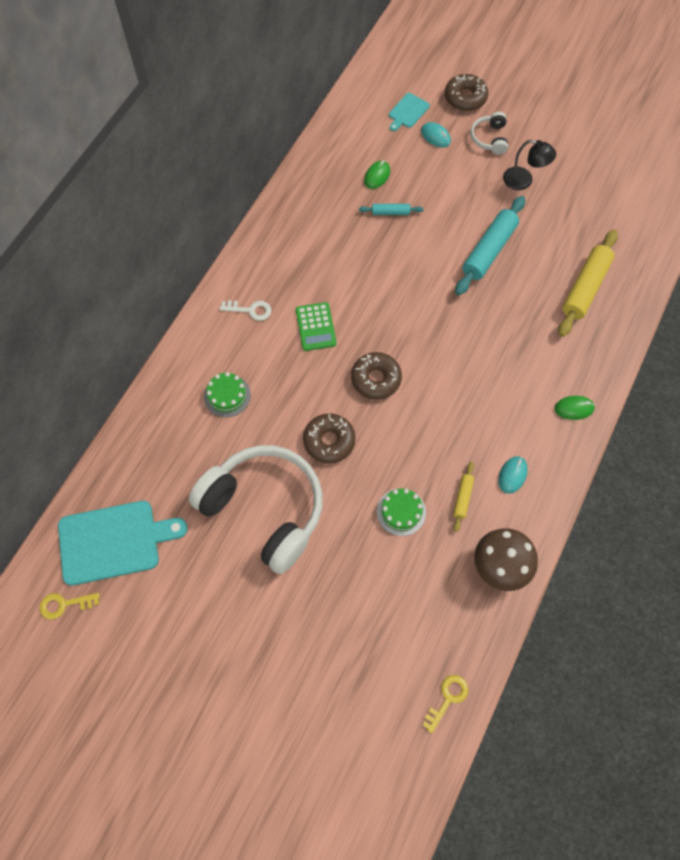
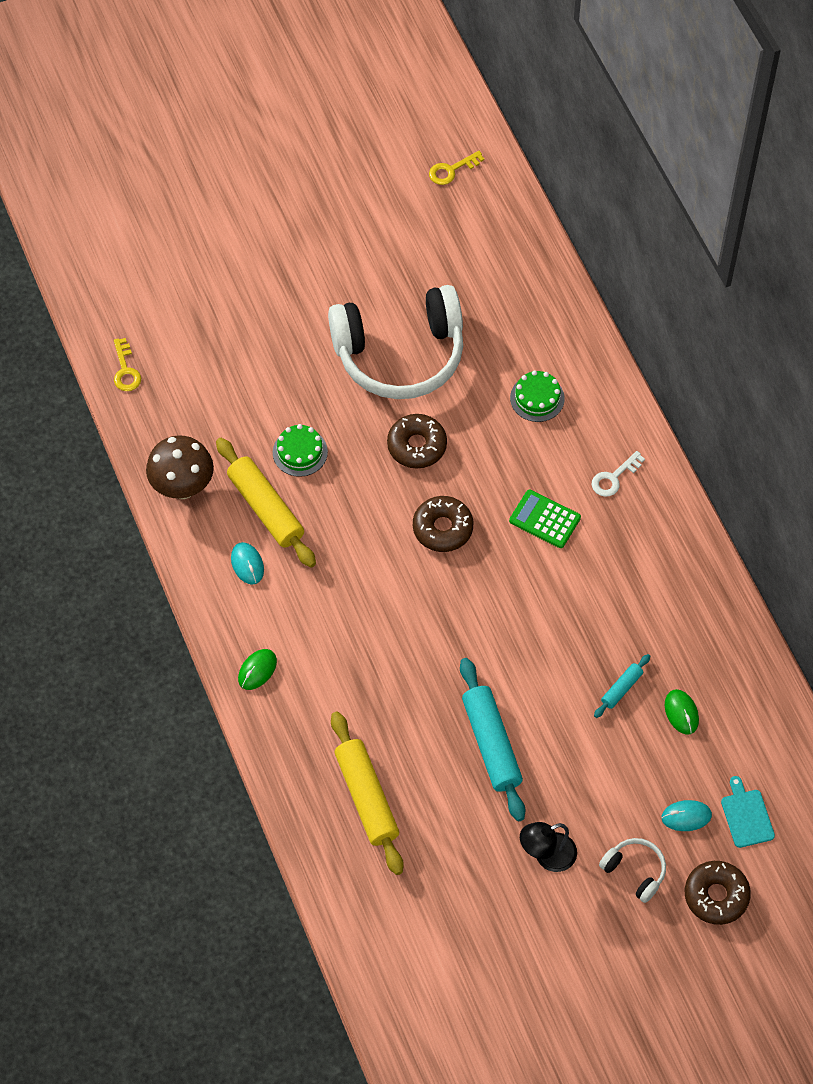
camera: 130 degrees right, 5 degrees down
yellow key [39,593,100,620] -> yellow key turned 150 degrees counterclockwise [429,151,484,185]
turquoise cutting board [58,501,188,586] -> none
yellow rolling pin [453,462,474,532] -> yellow rolling pin [216,438,316,568], size x2.04

